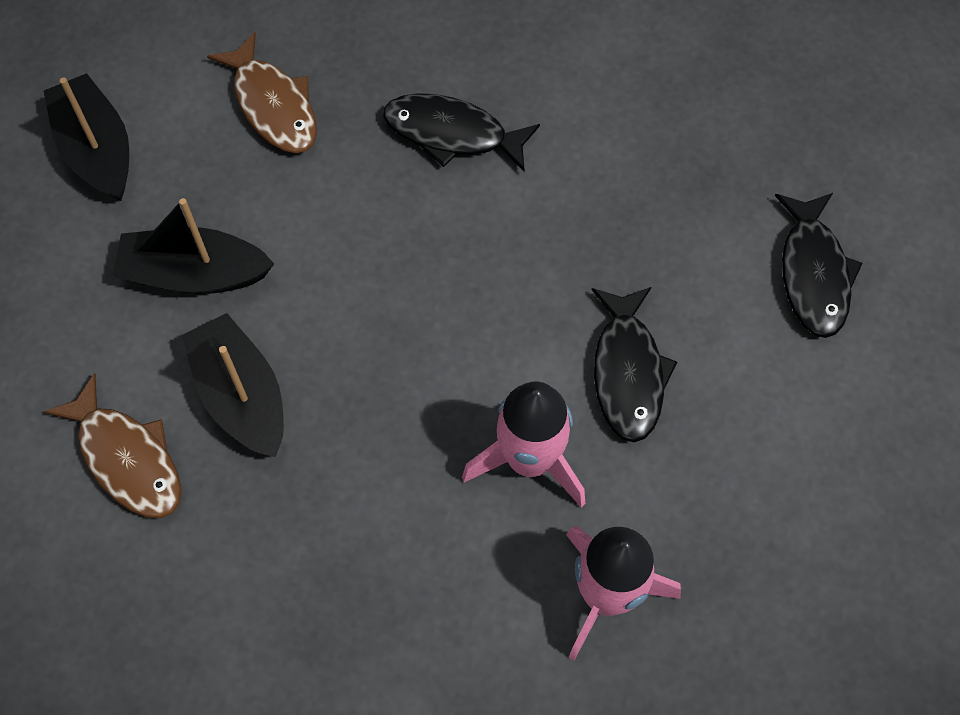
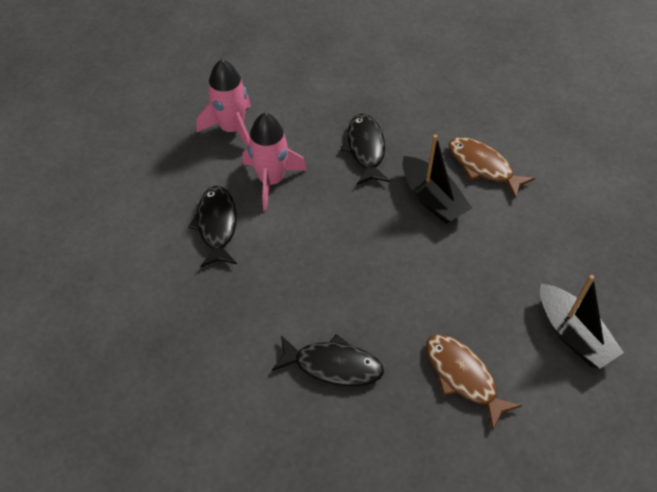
camera: 175 degrees right, 10 degrees down
black boat [113,198,274,294] -> none
black fish [775,193,863,338] -> black fish moved to [341,114,390,185]

